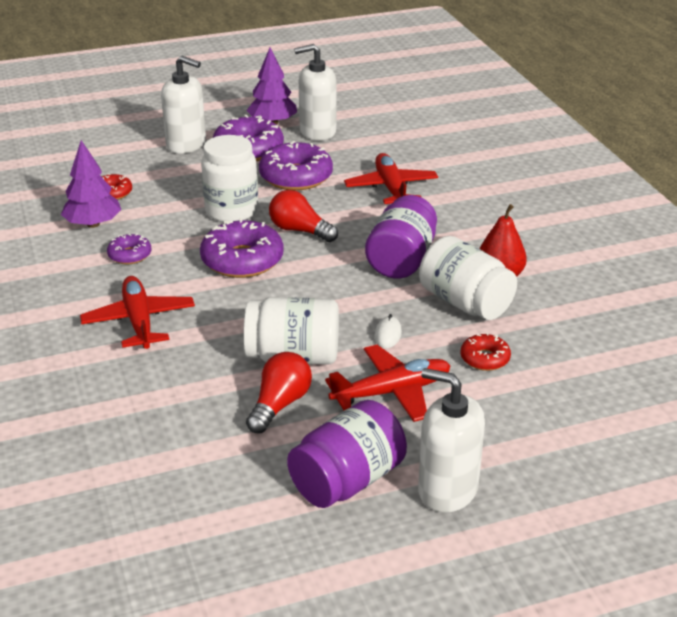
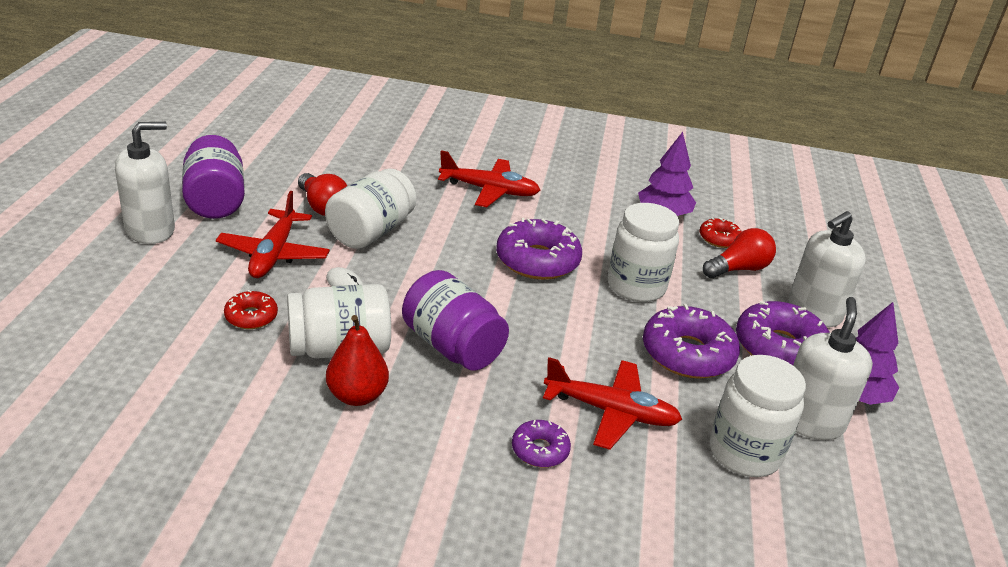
camera: 115 degrees right, 0 degrees up
purple donut [107,233,151,264] -> purple donut moved to [512,420,571,467]
red light bulb [269,190,338,242] -> red light bulb moved to [703,228,776,278]
none -> white jar [710,355,806,477]

